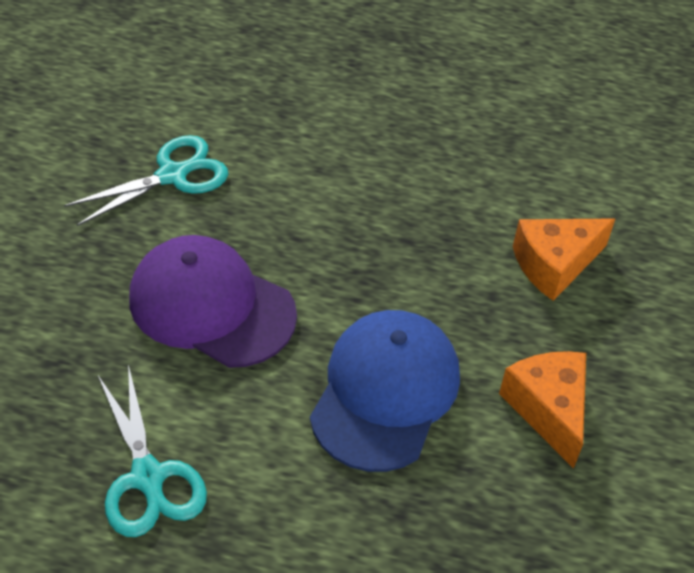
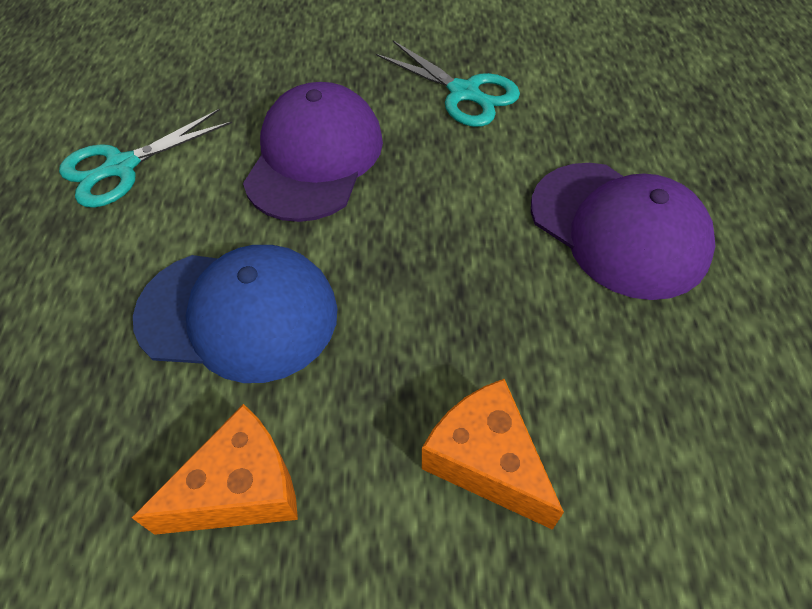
camera: 80 degrees right, 5 degrees up
none -> purple cap [531,163,715,300]

